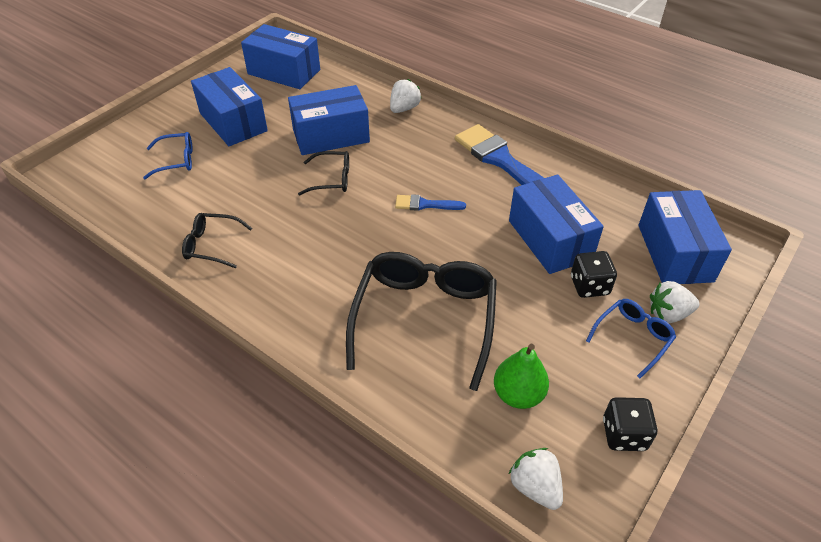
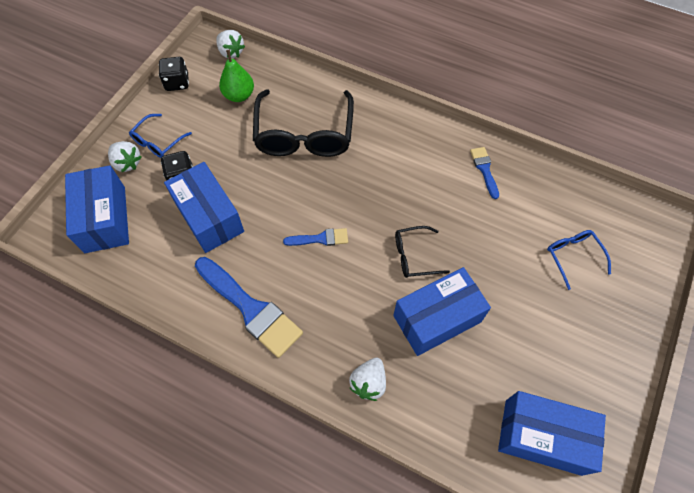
camera: 170 degrees right, 15 degrees up
blue glasses [143,132,193,179] -> blue glasses turned 90 degrees clockwise [547,230,611,290]
black glasses [182,213,252,268] -> blue brush [470,147,499,199]
blue box [191,67,268,146] -> none
white strawberry [650,281,699,323] -> white strawberry turned 60 degrees clockwise [108,141,141,172]

